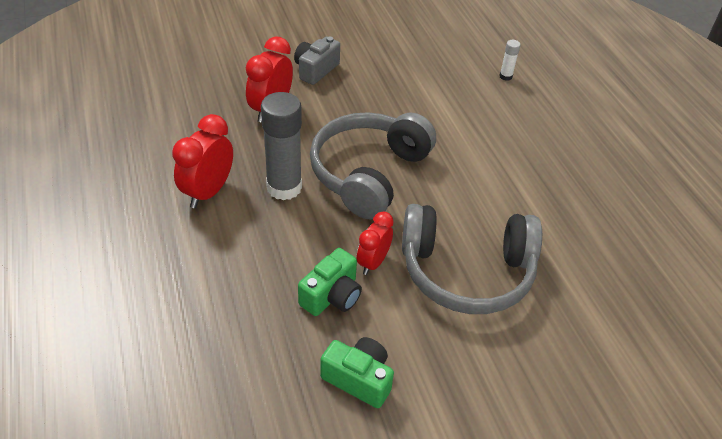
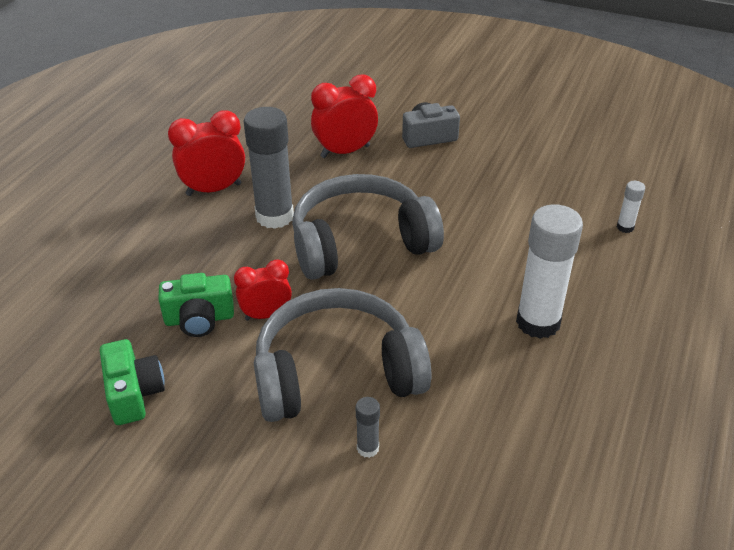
camera: 45 degrees right, 5 degrees down
grey headphones [402,204,542,314] -> grey headphones turned 120 degrees clockwise [254,288,431,422]
none -> grey glue stick [356,397,380,458]
none -> white glue stick [516,204,583,339]

